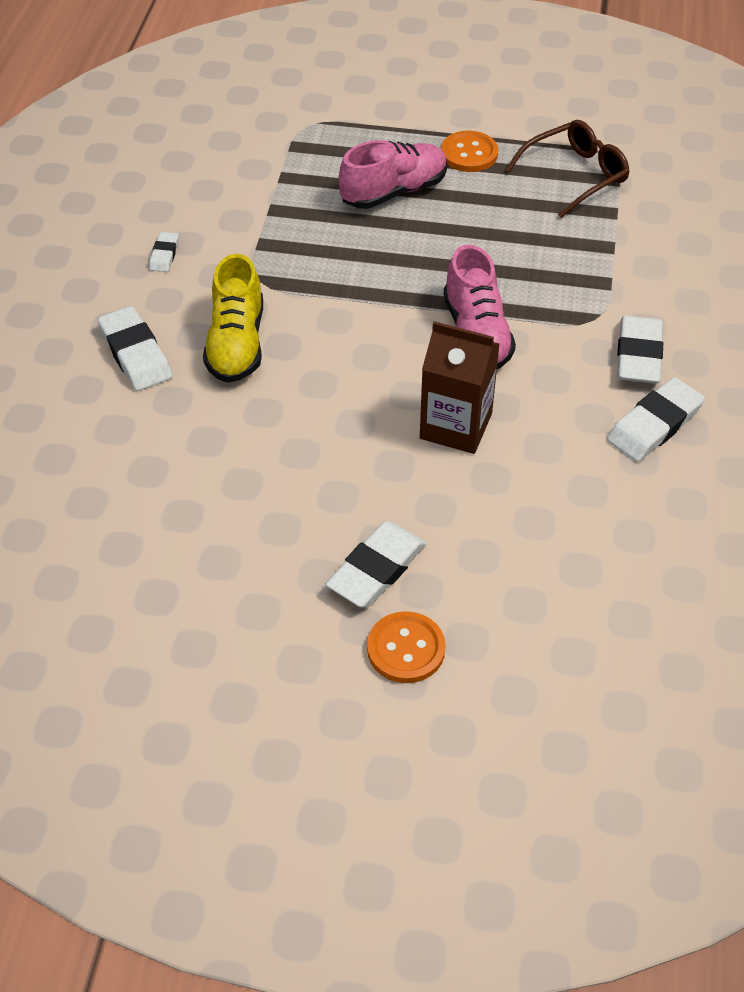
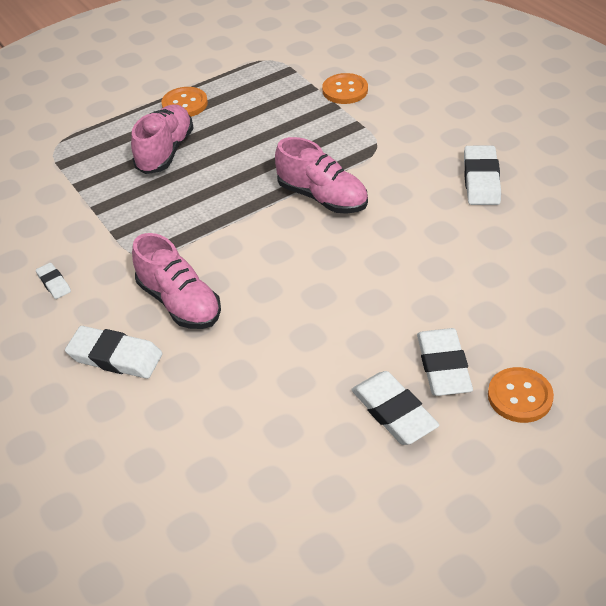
camera: 40 degrees left, 5 degrees down
yellow shoe [203,254,263,383] -> pink shoe [132,233,221,329]
brown carton [420,321,500,454] -> none
brown glasses [505,120,630,218] -> none
white eraser [617,316,663,384] -> white eraser moved to [351,371,440,445]
none -> orange button [322,73,368,104]

